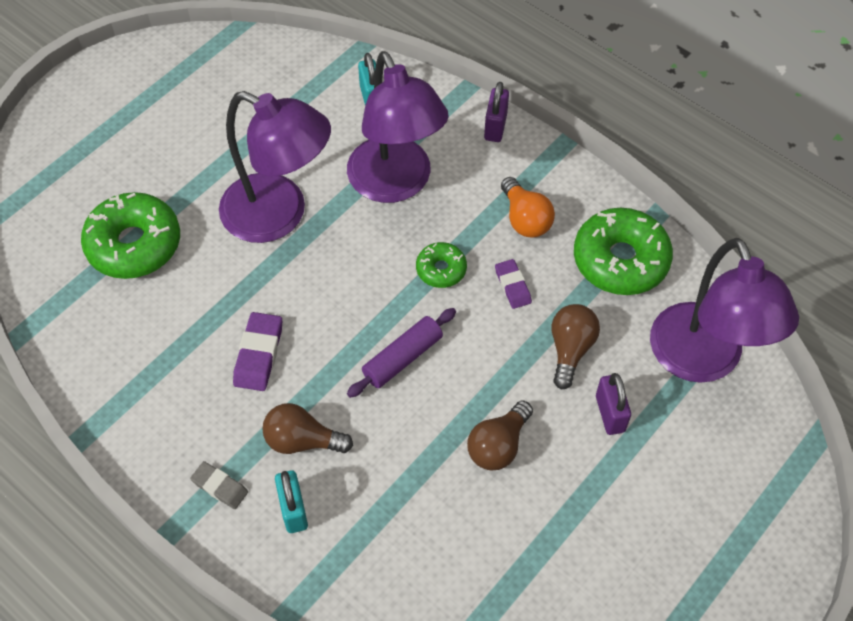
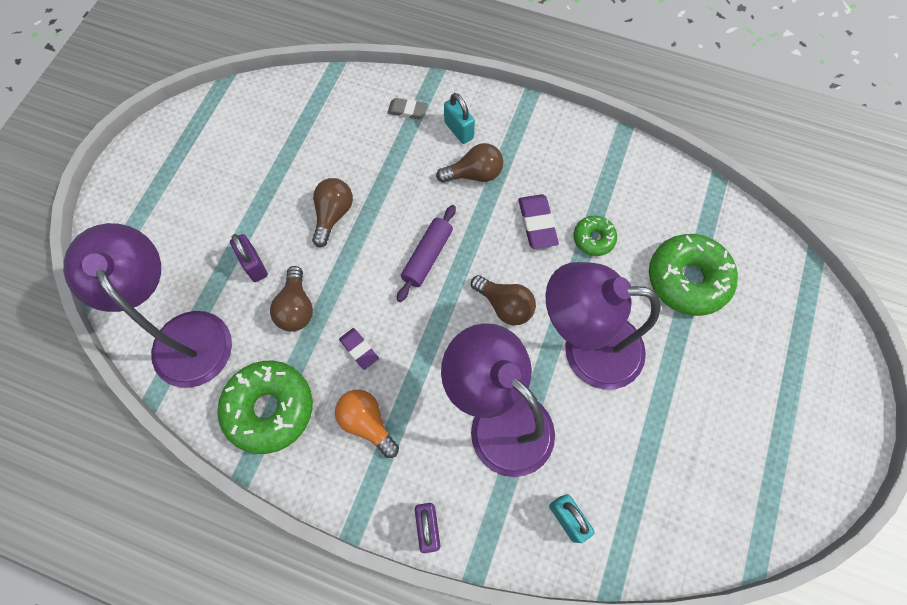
camera: 160 degrees right, 10 degrees up
grey eraser [190,461,248,509] -> grey eraser moved to [387,98,428,119]
green donut [416,242,467,288] -> green donut moved to [573,216,617,256]
none -> brown light bulb [471,275,536,325]

